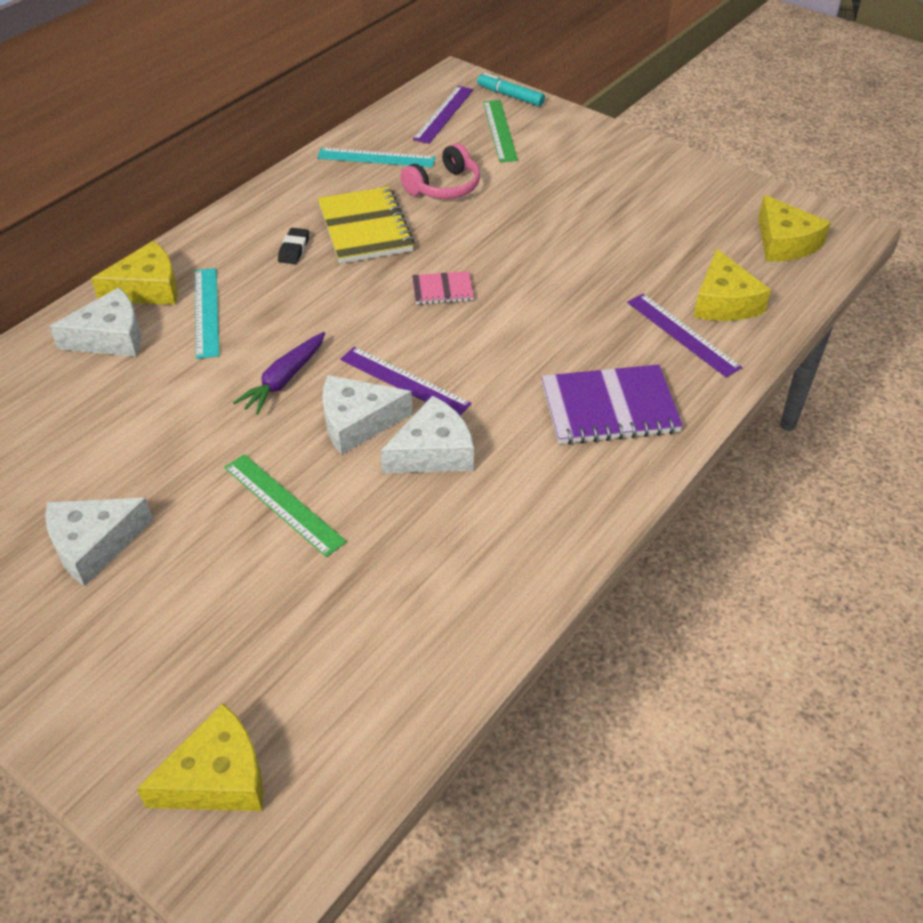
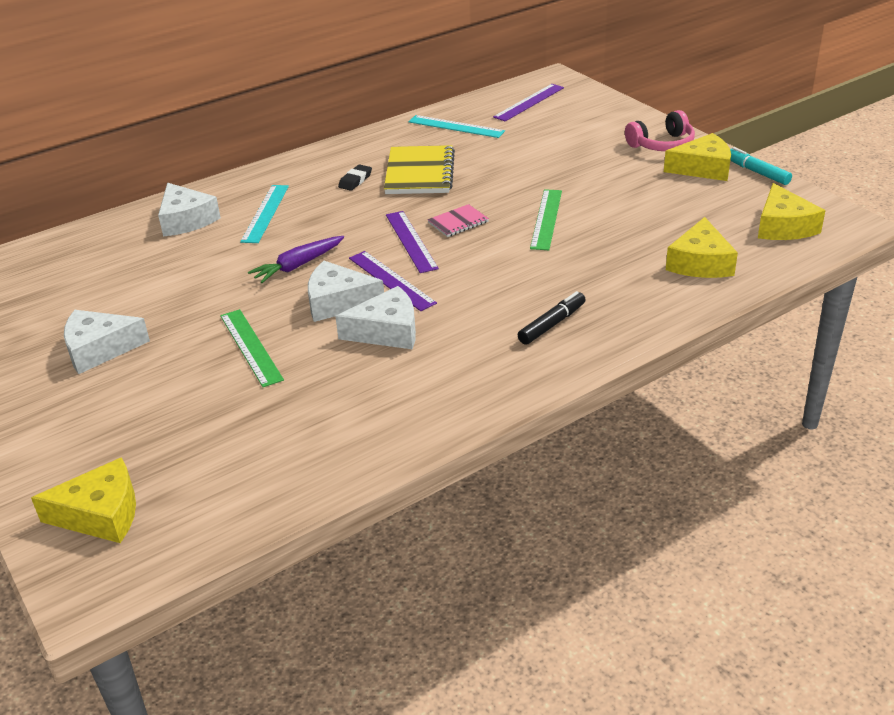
camera: 20 degrees right, 10 degrees down
white cheese [49,288,141,357] -> white cheese turned 60 degrees clockwise [158,183,221,236]
yellow cheese [91,241,178,305] -> yellow cheese moved to [664,133,731,181]
pink headphones [400,143,480,199] -> pink headphones moved to [625,110,695,151]
pink notebook [412,271,474,305] -> pink notebook turned 45 degrees counterclockwise [428,204,489,237]
turquoise marker [477,72,545,107] -> turquoise marker moved to [730,147,792,185]
green ruler [483,100,518,162] -> green ruler moved to [530,189,562,250]
purple notebook [541,365,683,445] -> black marker [518,291,586,345]
purple ruler [627,294,742,377] -> purple ruler moved to [386,211,439,273]

